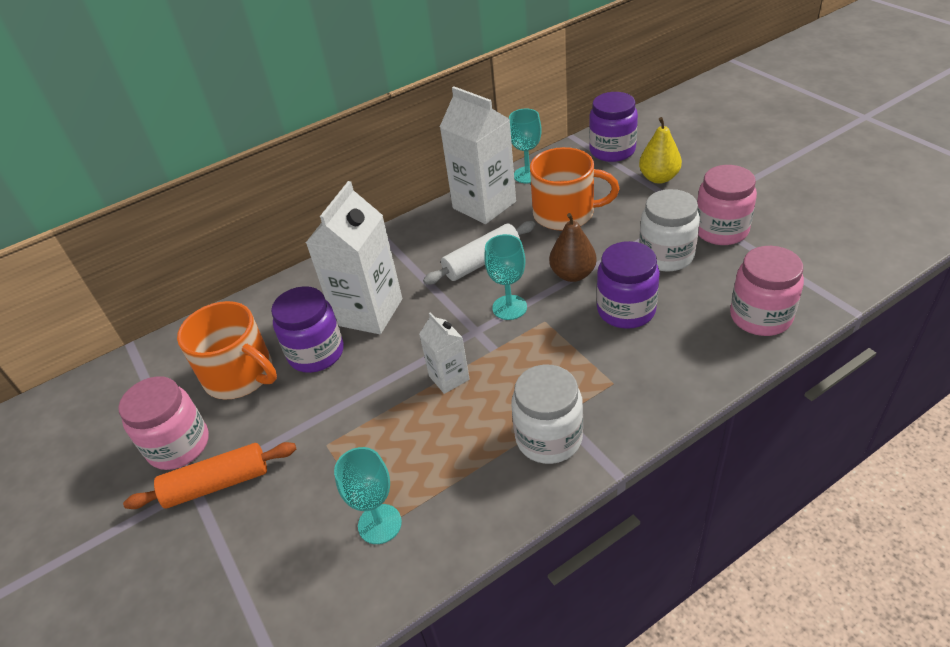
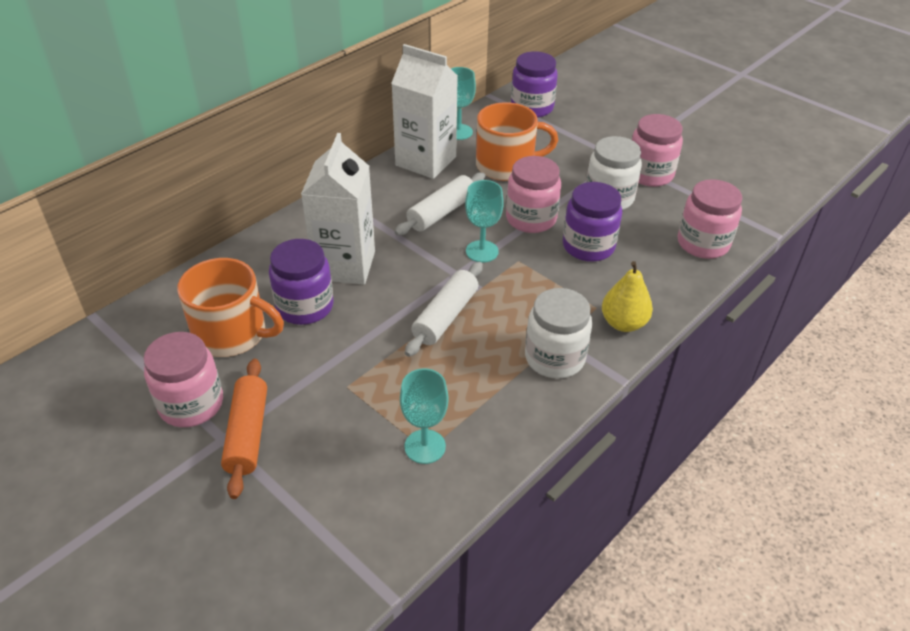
camera: 20 degrees left, 0 degrees up
orange rolling pin [123,442,296,509] -> orange rolling pin turned 60 degrees counterclockwise [221,359,267,499]
white carton [419,312,470,394] -> white rolling pin [405,262,483,357]
brown pear [549,213,597,282] -> pink jar [506,156,561,233]
yellow pear [639,117,682,184] -> yellow pear moved to [602,261,653,332]

